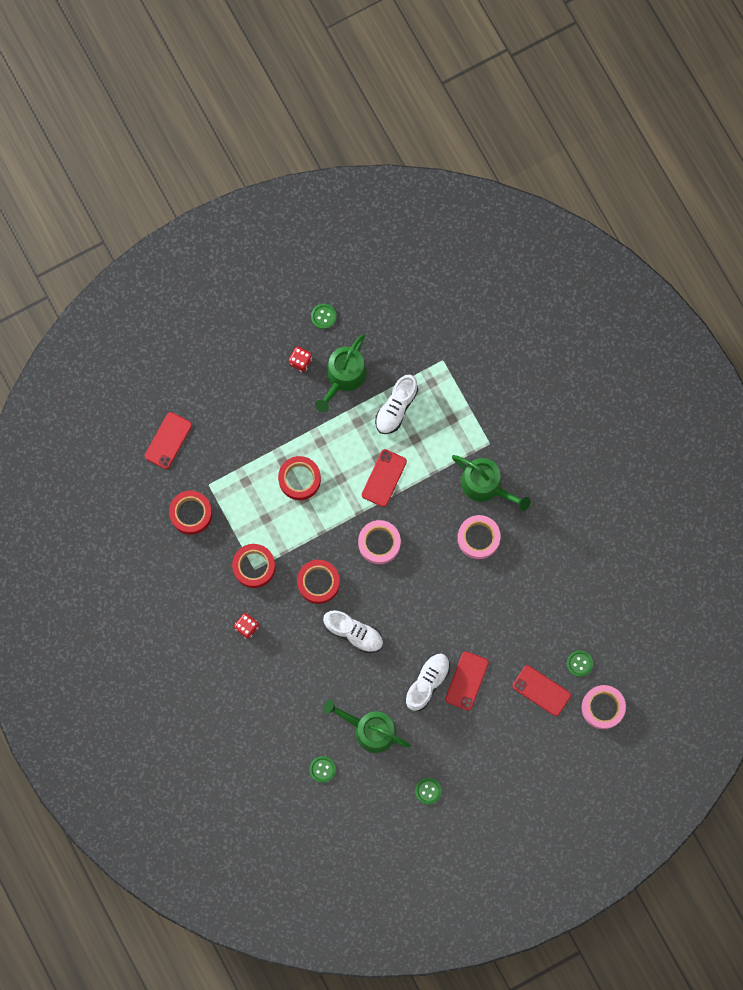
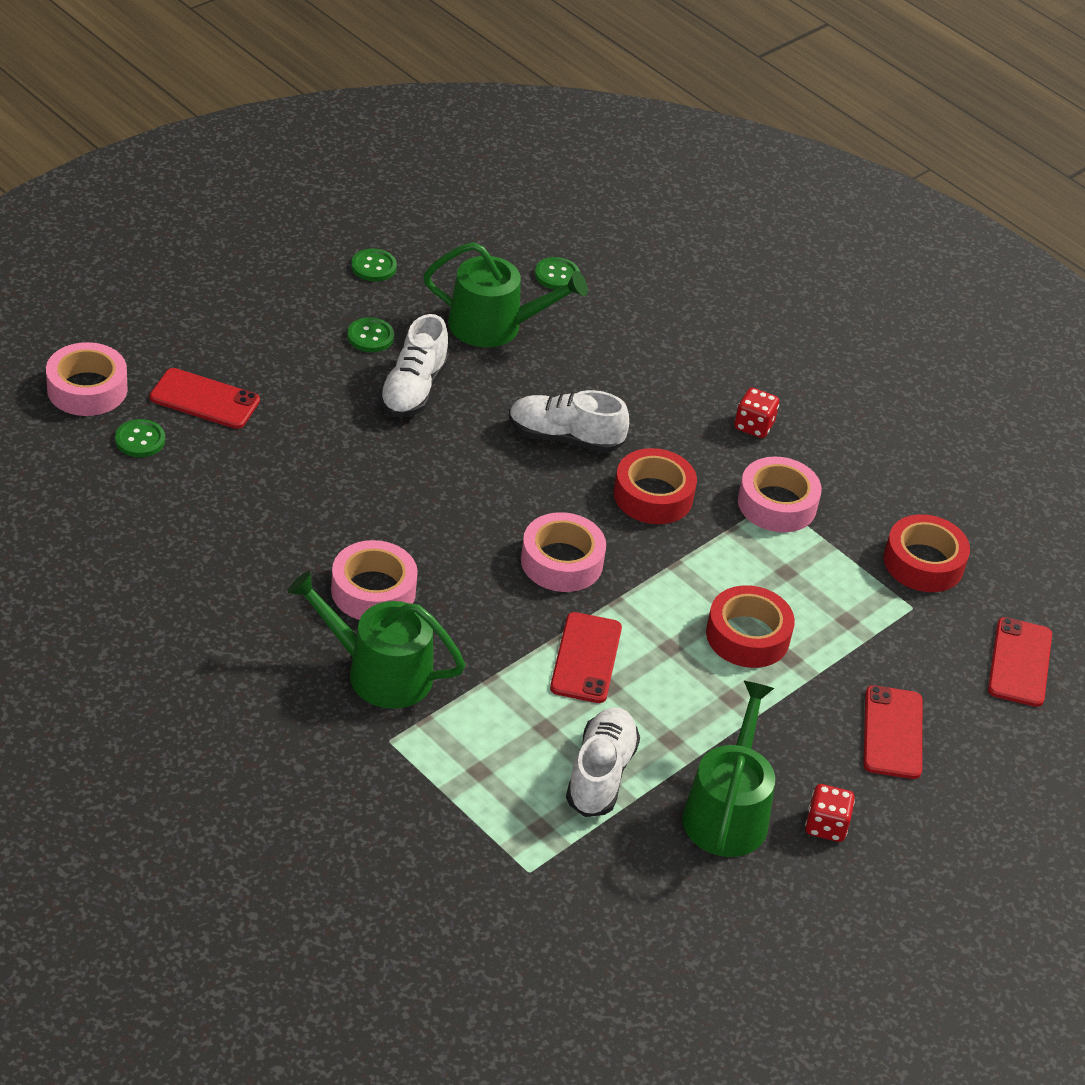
camera: 160 degrees right, 35 degrees down
red tape [232,544,275,588] -> pink tape [738,457,822,532]
green button [311,304,337,329] -> green button moved to [347,318,394,352]
red phone [445,651,489,711] -> red phone moved to [863,685,922,779]

